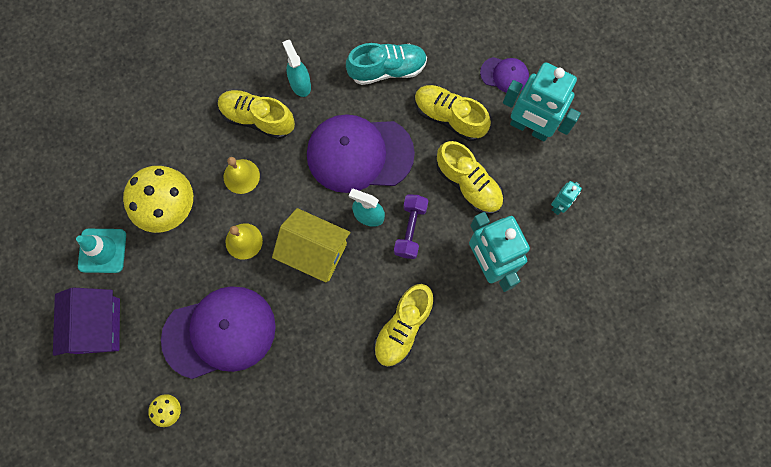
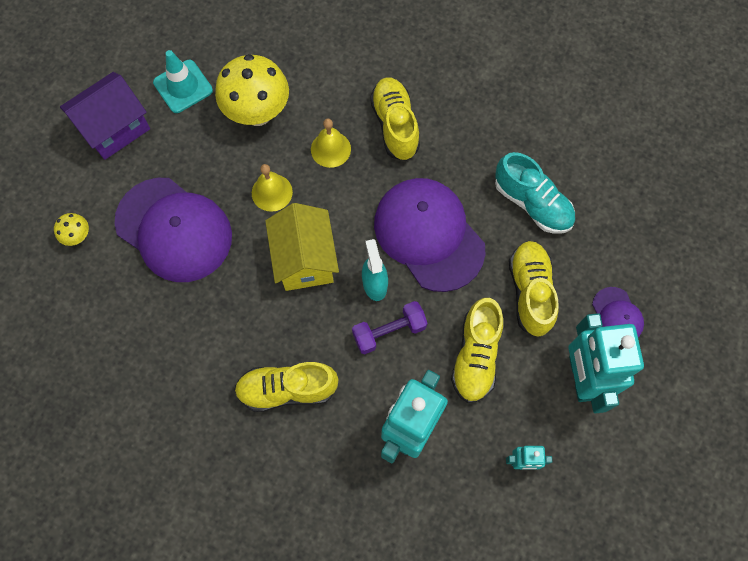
camera: 55 degrees right, 5 degrees down
turquoise spray bottle [282,40,311,97] -> none

